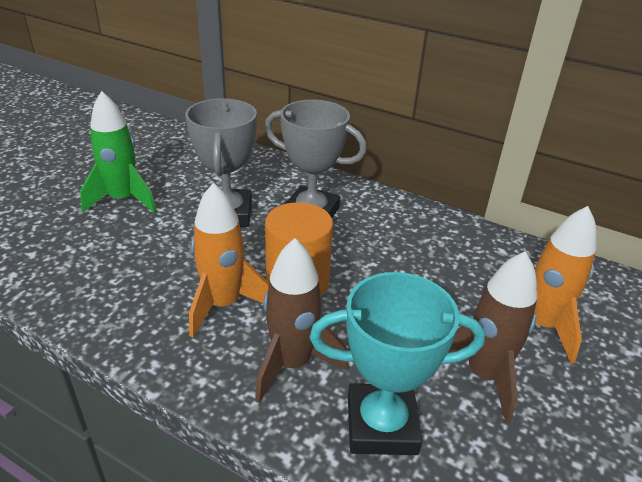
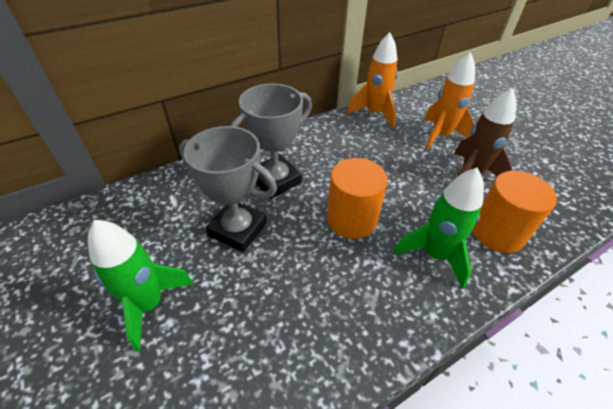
camera: 60 degrees left, 10 degrees up
orange rocket [189,183,269,337] -> orange rocket moved to [347,32,398,129]
brown rocket [255,238,348,403] -> green rocket [393,167,484,289]
turquoise trophy [310,272,485,455] -> orange cylinder [472,171,557,253]

